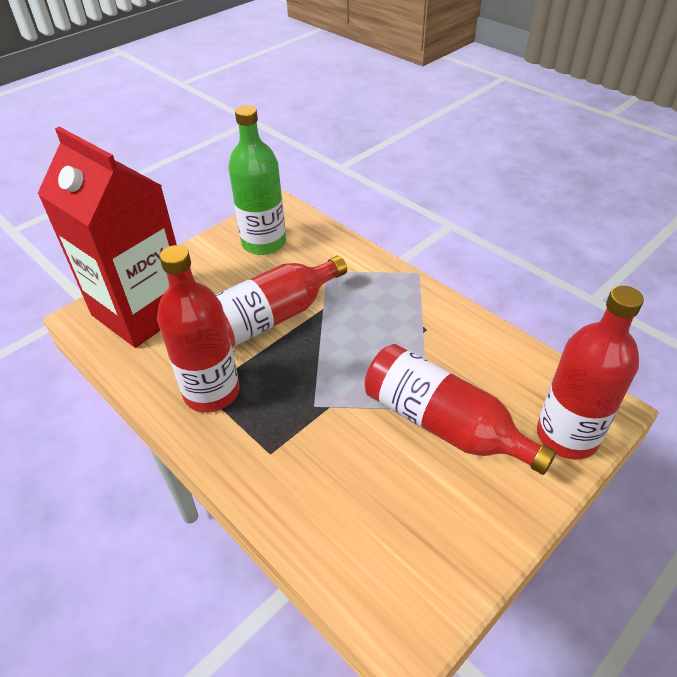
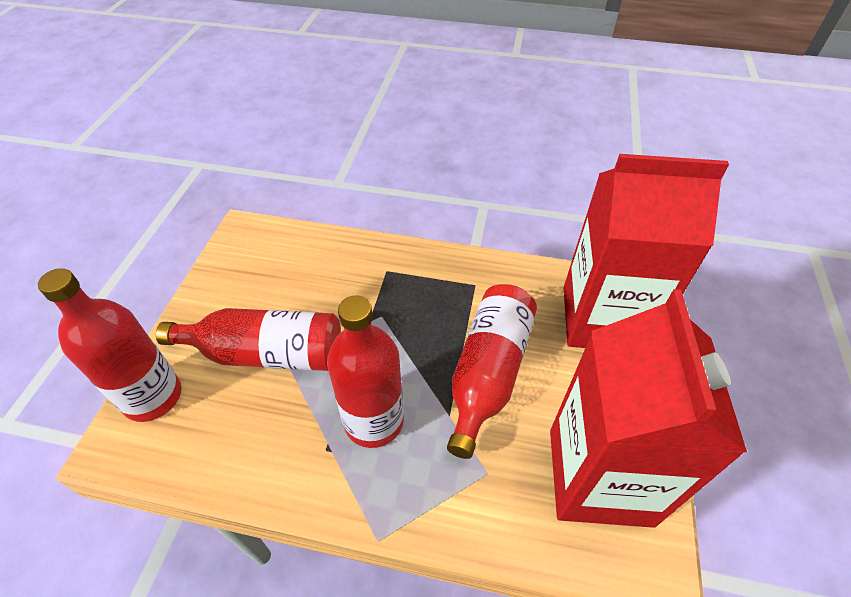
camera: 145 degrees right, 5 degrees up
red bottle [157,245,240,413] -> red bottle moved to [327,296,404,448]
green bottle [228,105,286,255] -> red carton [550,289,747,528]

